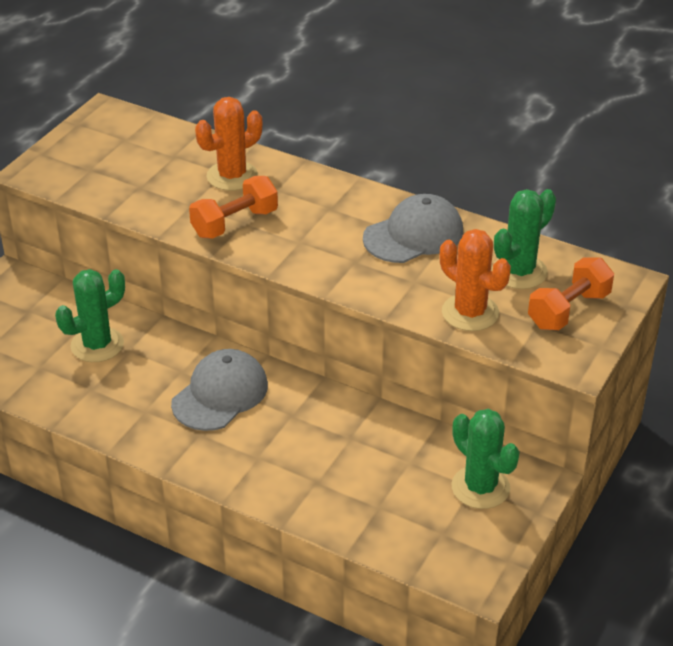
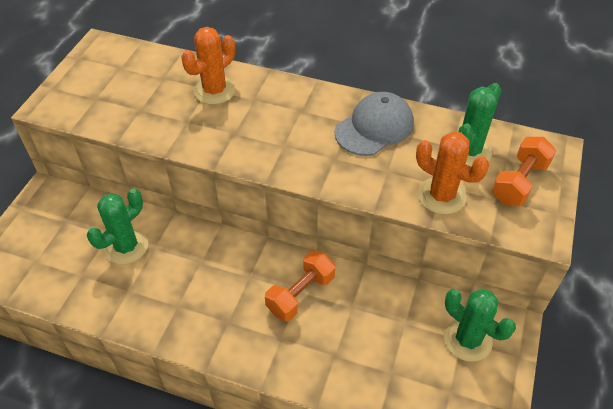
camera: 10 degrees left, 10 degrees up
grey cap [171,349,268,431] -> none
orange dumbbell [189,176,278,239] -> orange dumbbell moved to [265,250,335,321]

